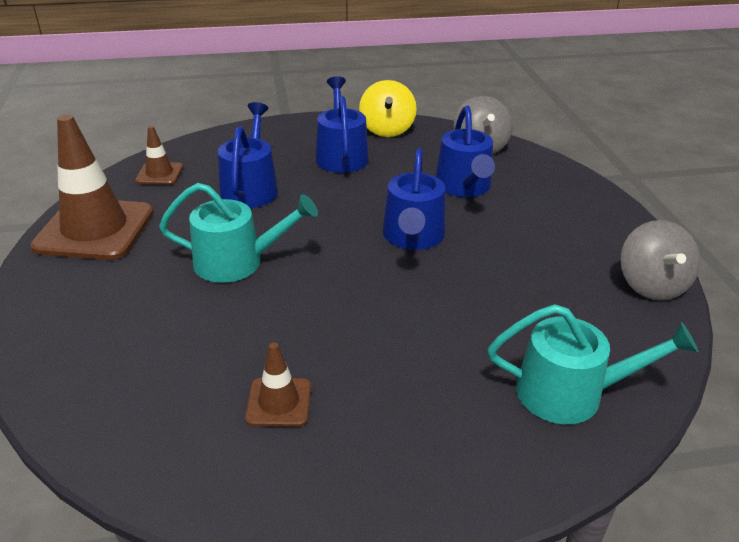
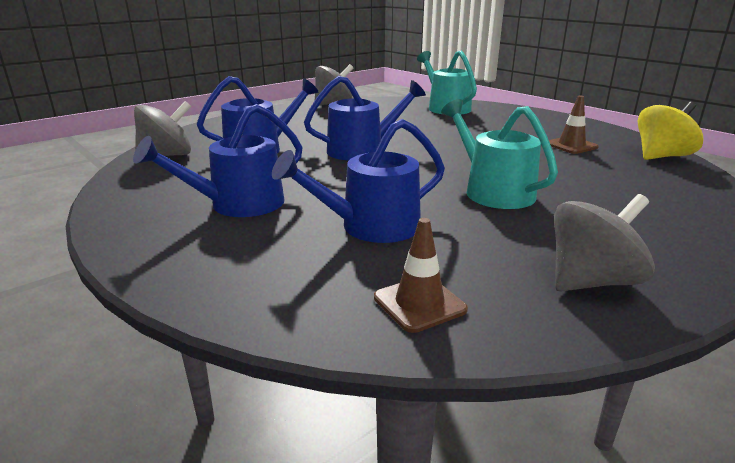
camera: 120 degrees left, 10 degrees down
brown traffic cone [30,114,154,260] -> grey spinning top [554,194,655,291]
yellow spinning top [359,80,417,137] -> yellow spinning top moved to [637,102,703,160]

